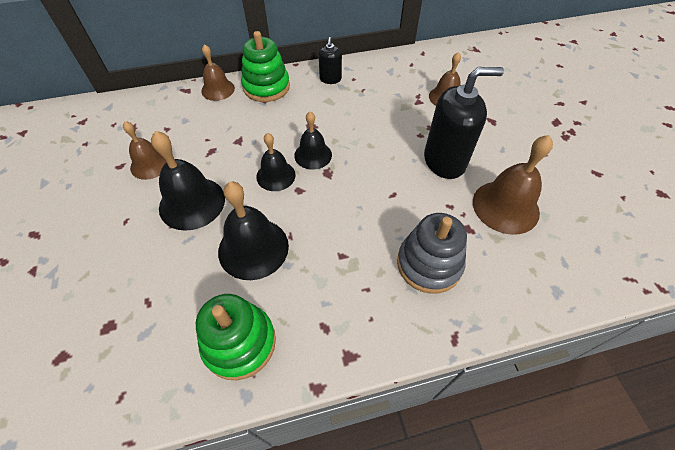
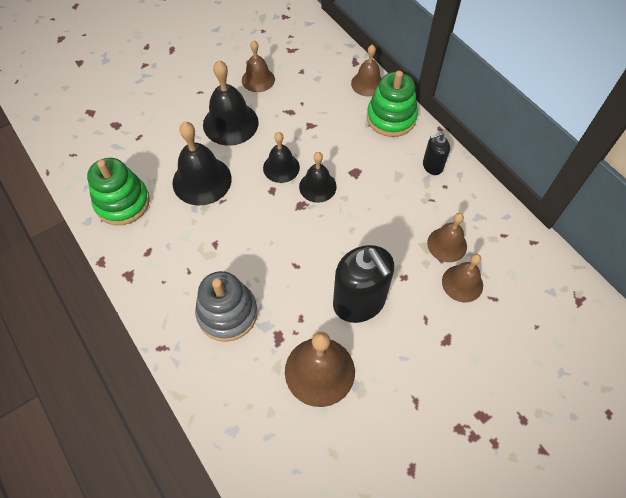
camera: 70 degrees right, 5 degrees up
none -> brown bell [427,213,467,262]

